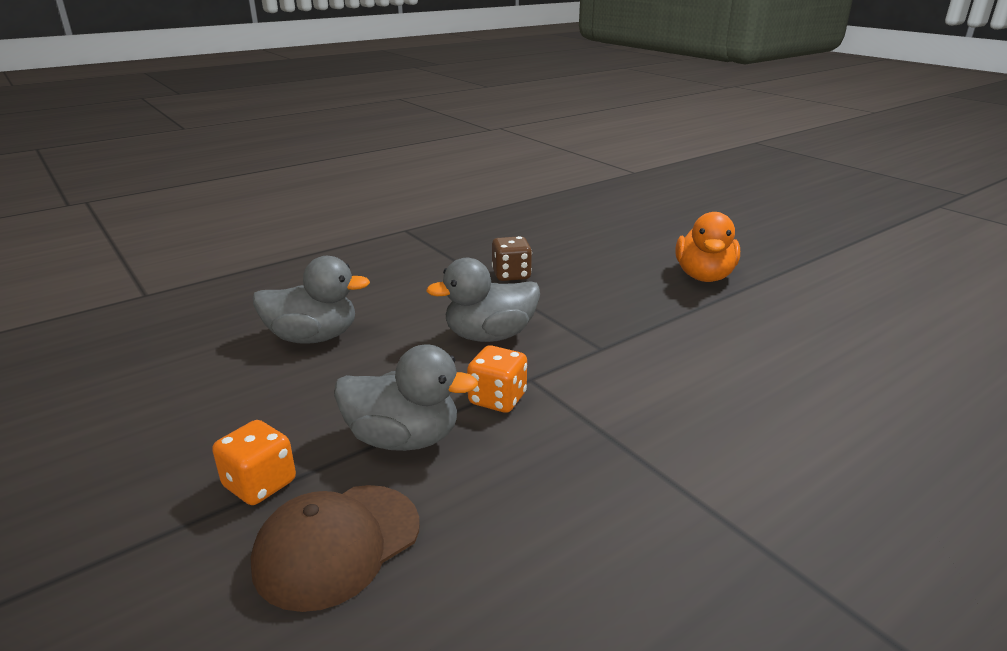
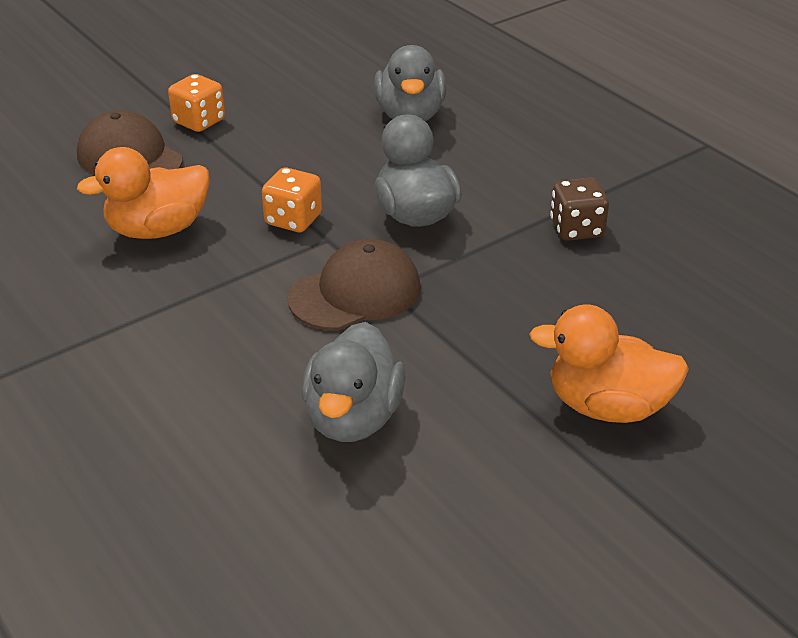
camera: 90 degrees right, 10 degrees up
grey duck [334,345,478,451] -> grey duck moved to [302,322,406,442]
none -> orange duck [77,147,210,239]
none -> brown cap [288,239,421,330]

